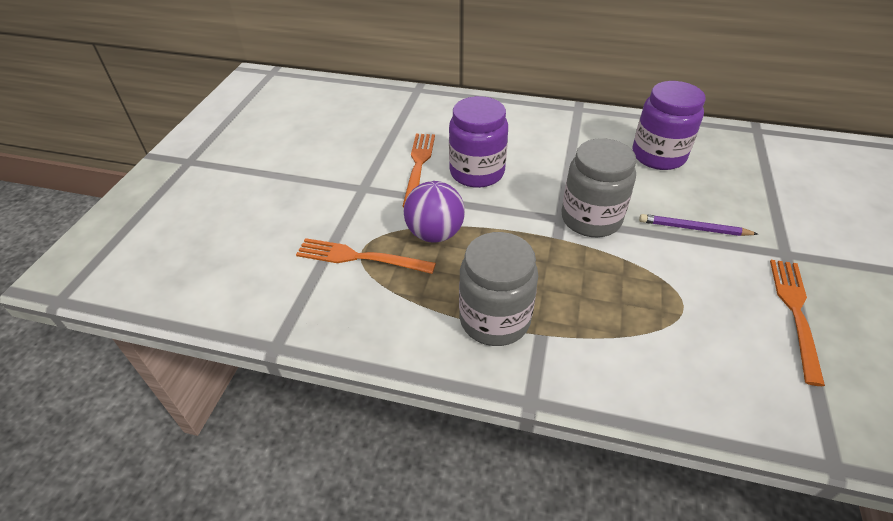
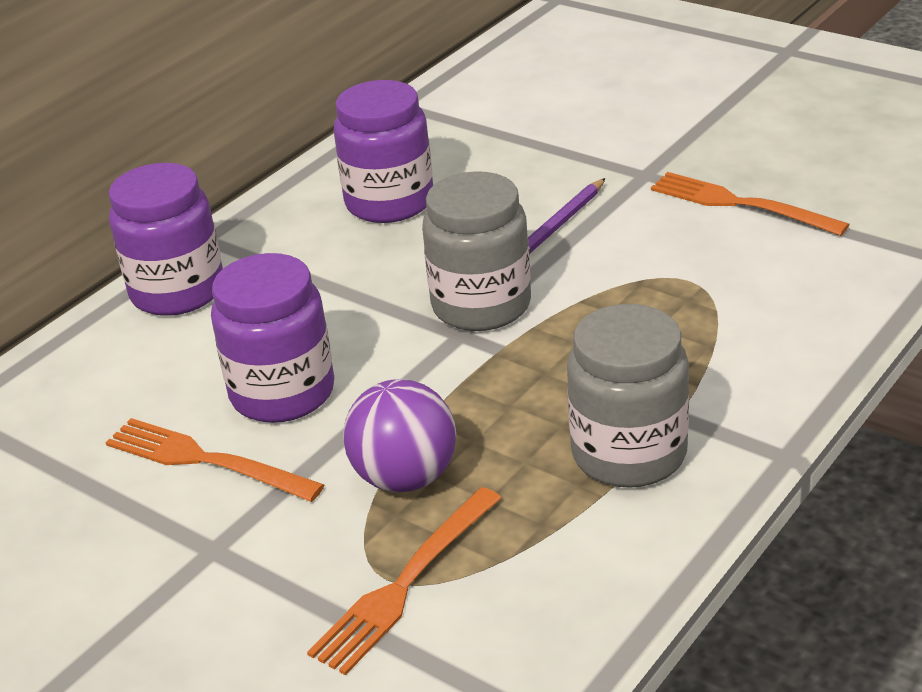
camera: 65 degrees left, 10 degrees down
none -> purple jar [109,163,223,316]

